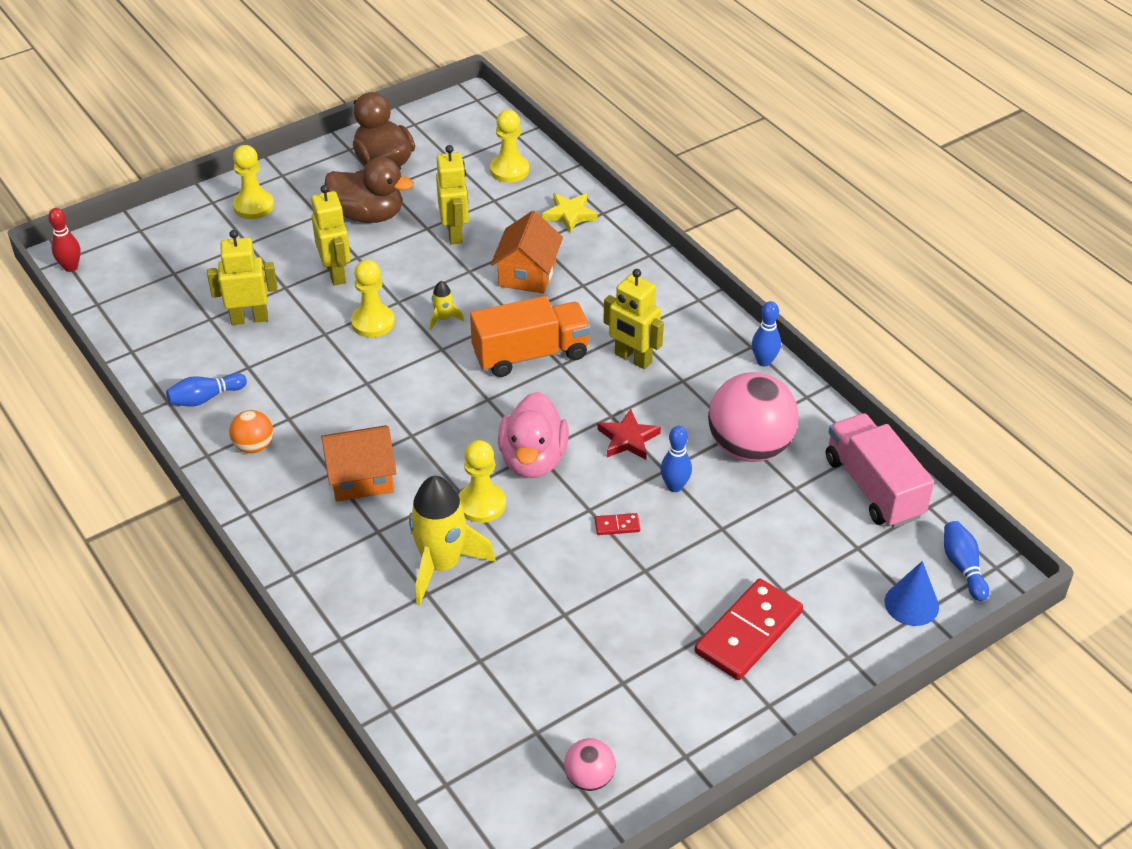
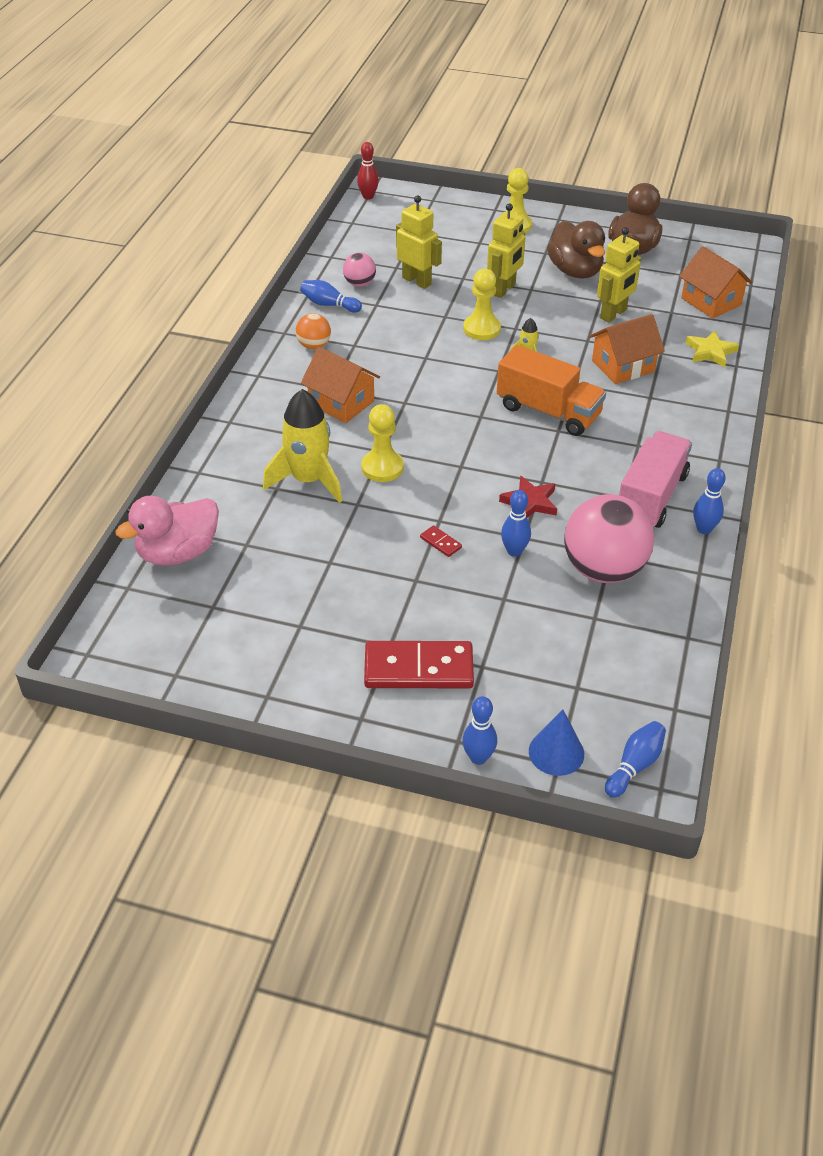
camera: 50 degrees right, 0 degrees up
yellow pawn [490,110,529,183] -> orange house [679,246,753,319]
pink duck [498,392,569,478] -> pink duck moved to [115,496,219,566]
pink ball [564,738,616,791] -> pink ball moved to [343,252,376,287]
yellow robot [603,269,664,369] -> none
pink truck [826,413,934,528] -> pink truck moved to [619,431,692,528]
none -> blue bowling pin [462,696,497,765]

